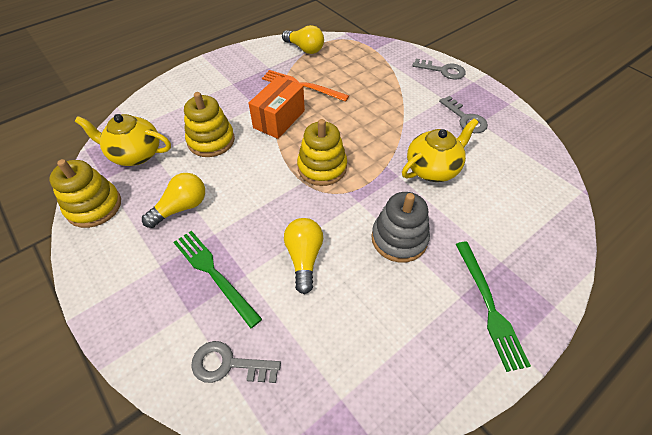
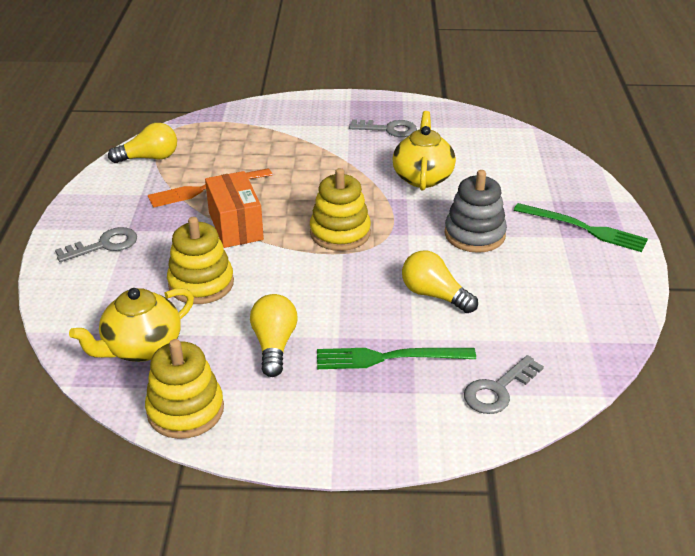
camera: 50 degrees left, 15 degrees down
grey key [412,59,466,79] -> grey key moved to [55,227,137,262]

